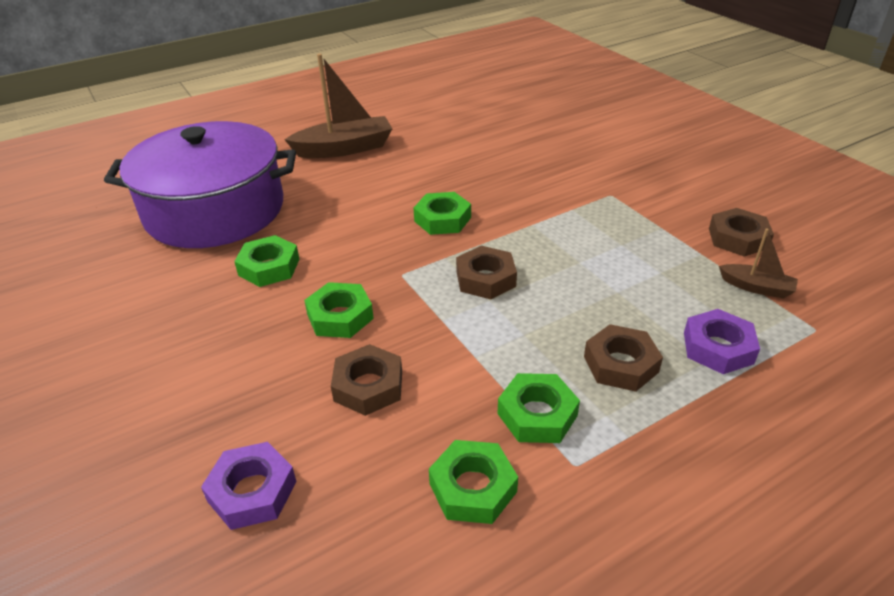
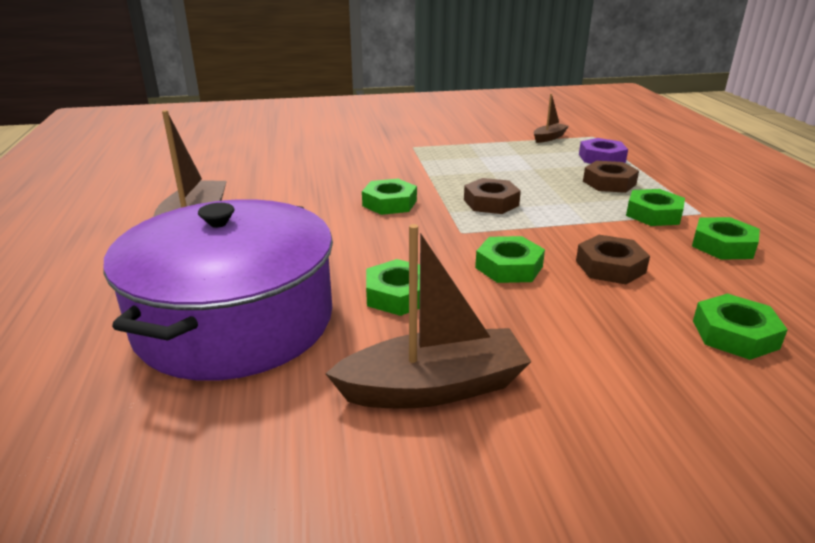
camera: 70 degrees left, 10 degrees down
purple nut [201,442,297,530] -> green nut [693,294,788,360]
brown nut [709,208,774,257] -> none
none -> brown boat [325,224,532,409]

